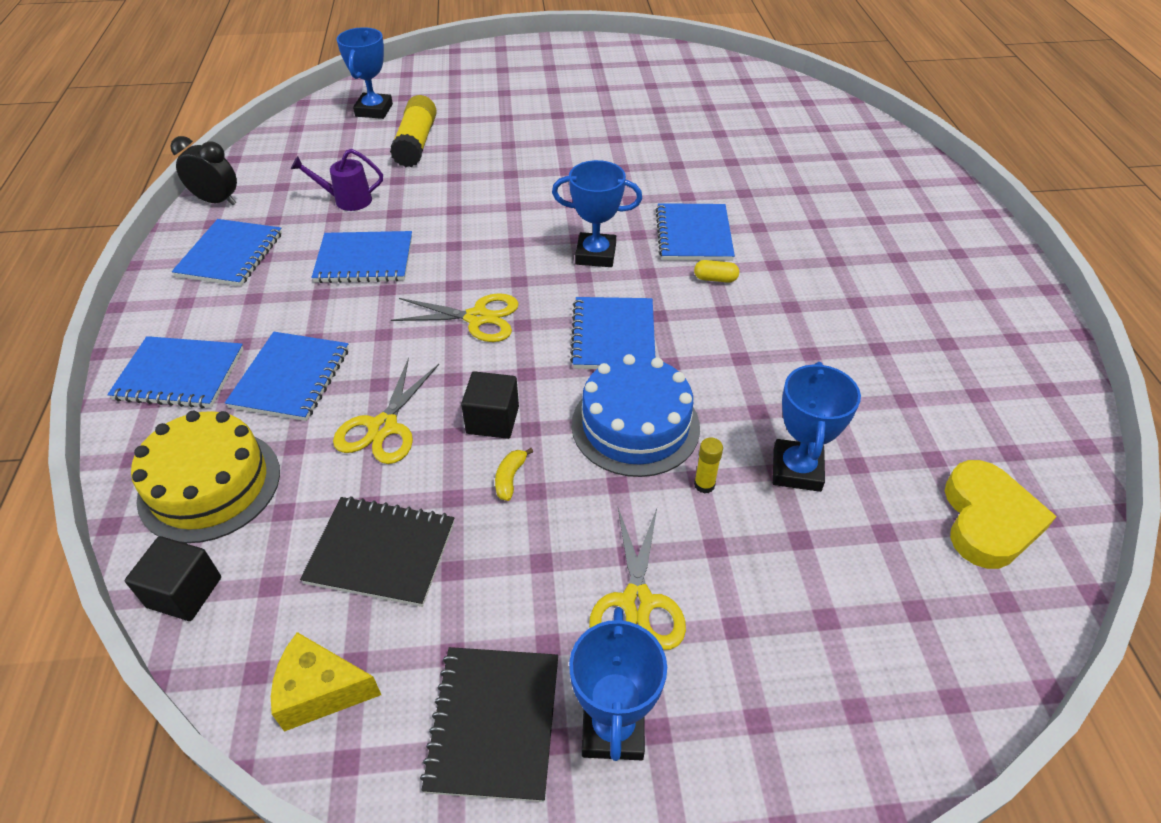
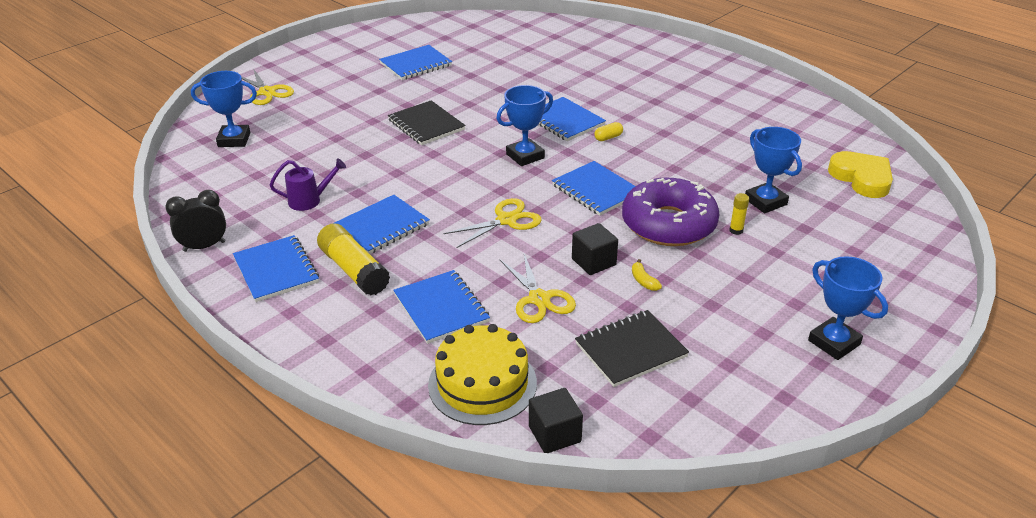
camera: 40 degrees left, 10 degrees down
blue notebook [107,336,244,408] -> blue notebook moved to [379,45,452,80]
yellow cheese [271,632,381,732] -> none
purple watering can [291,149,383,211] -> purple watering can turned 150 degrees counterclockwise [270,158,346,211]
blue trophy [337,27,393,119] -> blue trophy turned 60 degrees counterclockwise [191,71,257,147]
yellow glue stick [390,95,437,167] -> yellow glue stick moved to [317,223,390,296]
black notebook [420,647,558,802] -> black notebook moved to [388,100,466,145]
blue cake [572,354,700,477] -> purple donut [622,177,720,246]
yellow scissors [589,508,686,650] -> yellow scissors moved to [241,69,294,105]

